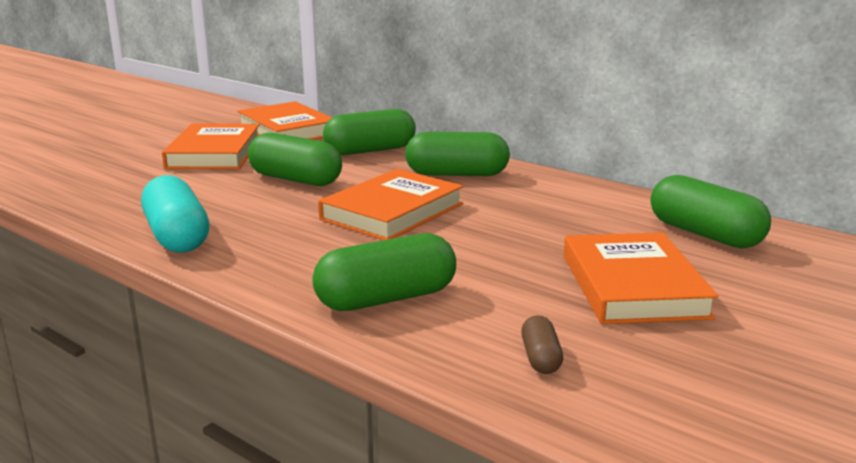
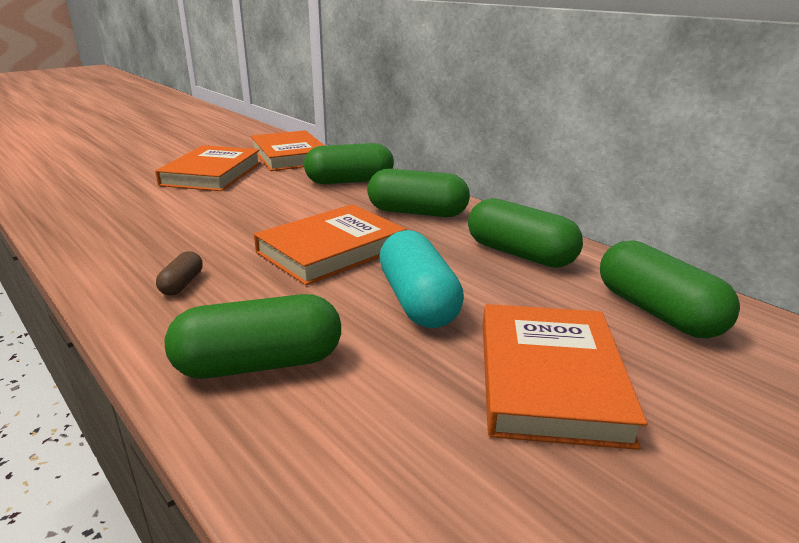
camera: 10 degrees right, 5 degrees up
turquoise capsule [141,175,209,253] -> turquoise capsule moved to [379,230,464,328]
green capsule [248,133,342,186] -> green capsule moved to [468,198,583,268]
brown capsule [521,315,563,374] -> brown capsule moved to [156,251,203,295]

